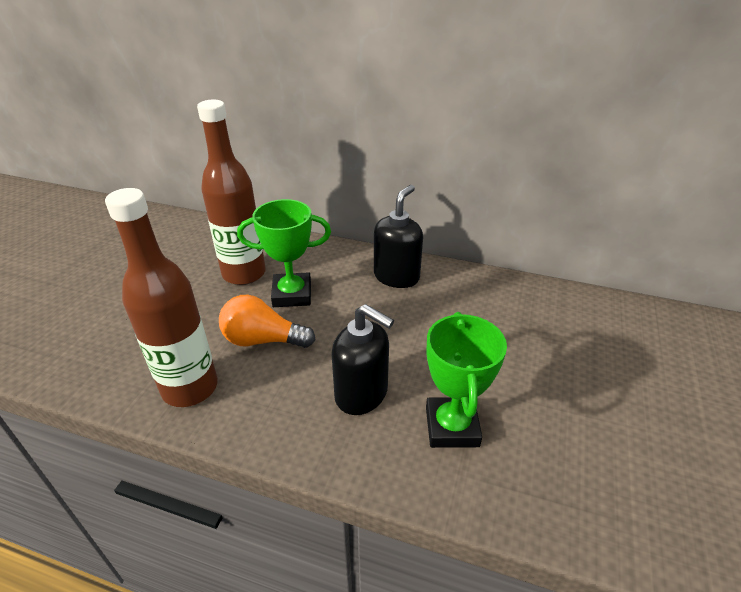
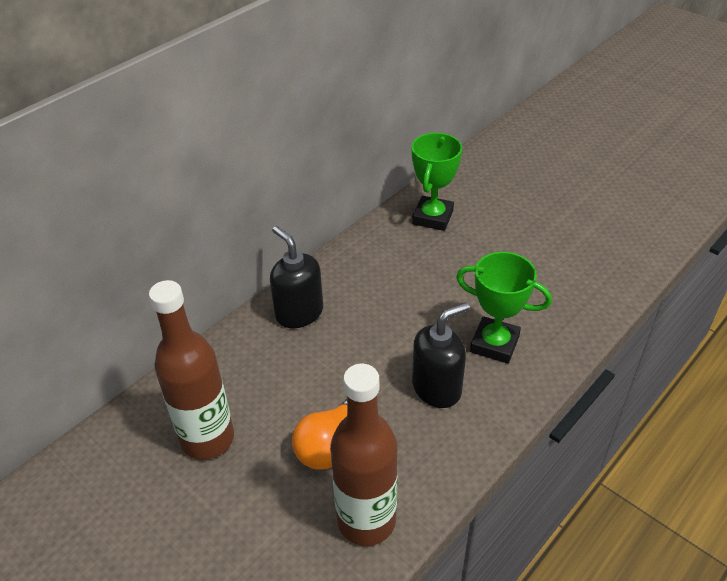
camera: 65 degrees left, 5 degrees up
green trophy [237,199,331,307] -> green trophy moved to [412,133,462,231]

